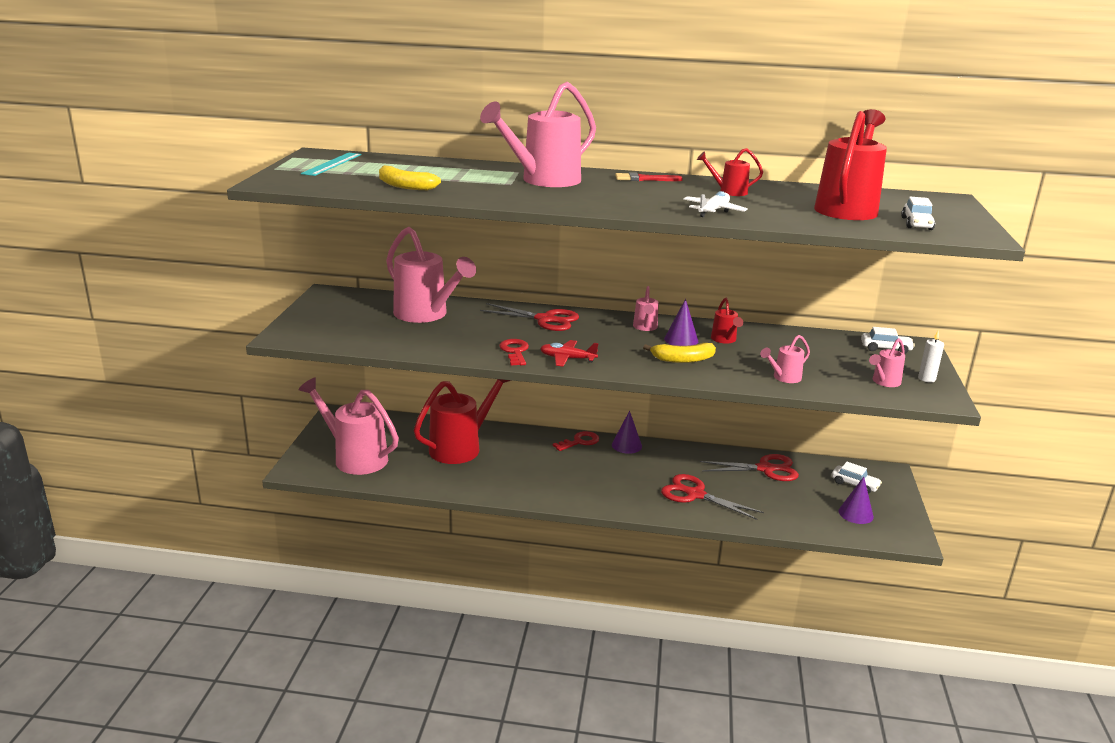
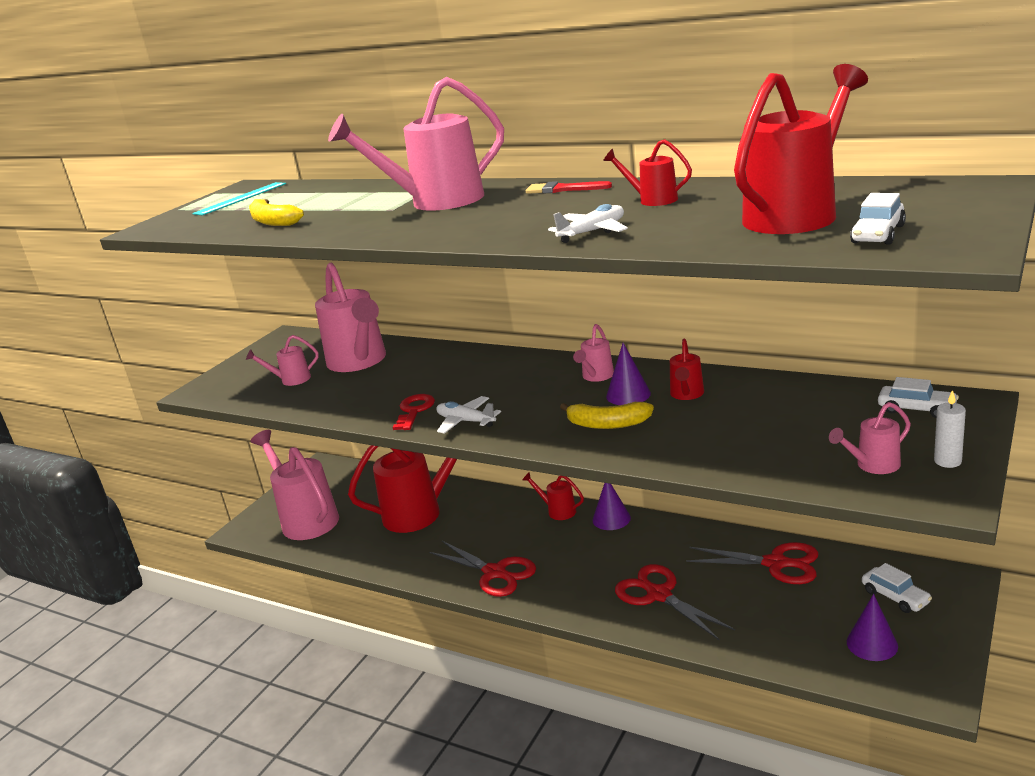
camera: 25 degrees right, 0 degrees up
red scissors [480,303,579,331] -> red scissors moved to [429,541,536,597]
red plane [540,340,599,367] -> white plane [436,396,501,434]
red key [553,431,599,451] -> red watering can [522,472,584,520]
pink watering can [760,335,810,383] -> pink watering can moved to [246,335,319,386]

